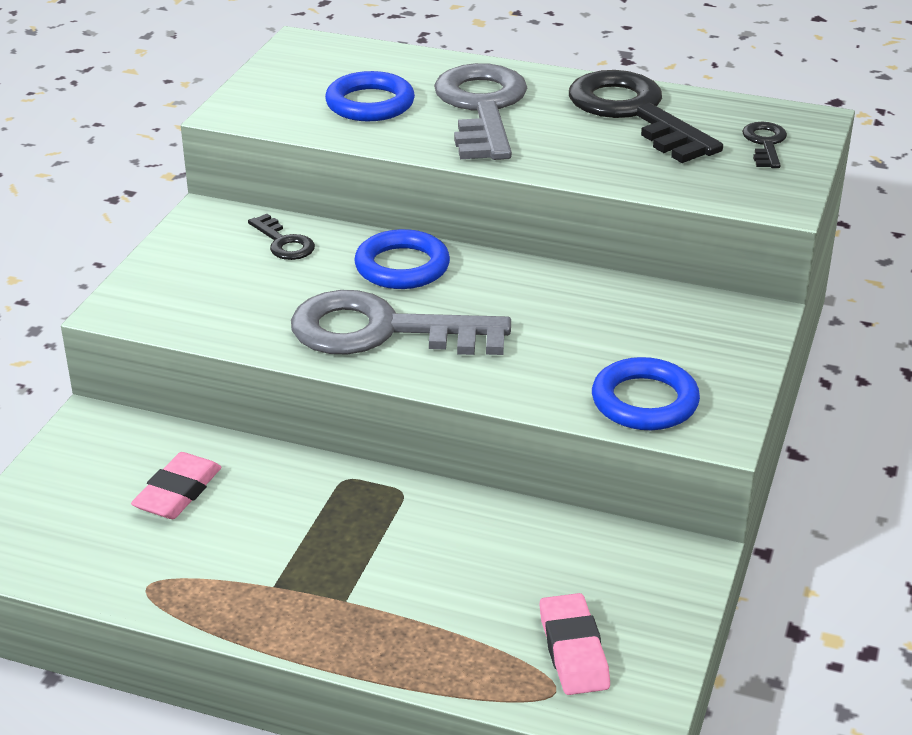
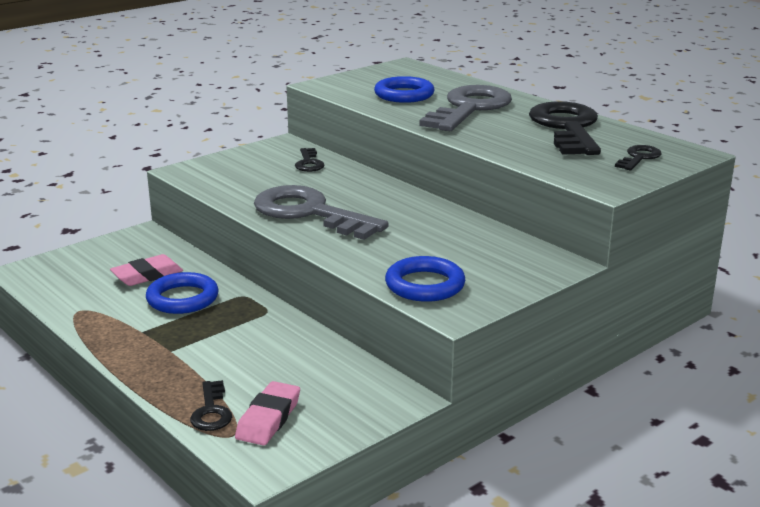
camera: 30 degrees right, 10 degrees down
blue ring [354,229,450,289] -> blue ring moved to [146,272,219,314]
none -> black key [190,380,232,431]

